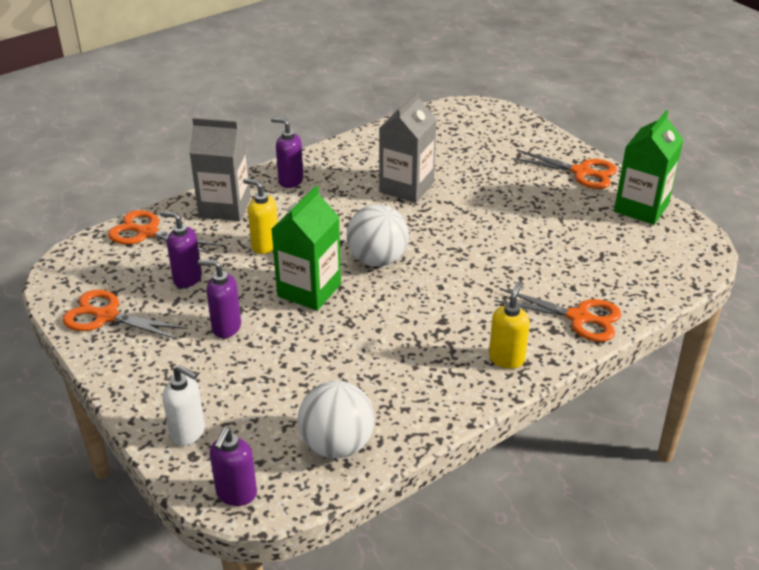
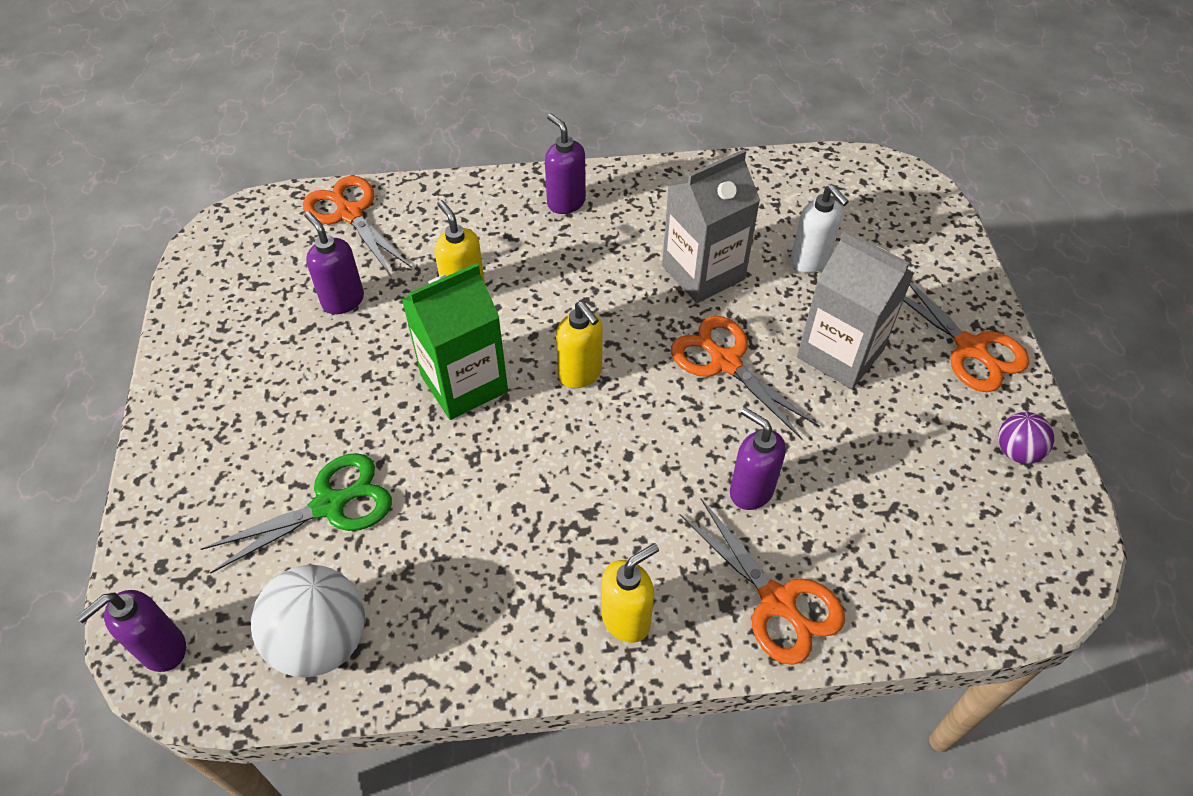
camera: 30 degrees right, 15 degrees up
orange scissors [62,290,187,340] -> orange scissors moved to [671,316,820,439]
white soap dispenser [162,365,205,446] -> white soap dispenser moved to [791,185,849,273]
grey carton [189,117,251,221] -> grey carton moved to [797,230,914,389]
purple soap dispenser [198,260,241,338] -> purple soap dispenser moved to [730,407,786,510]
white ball [347,204,409,267] -> yellow soap dispenser [556,301,603,388]
green carton [614,110,683,225] -> purple ball [998,412,1054,464]
none -> green scissors [201,453,392,574]

